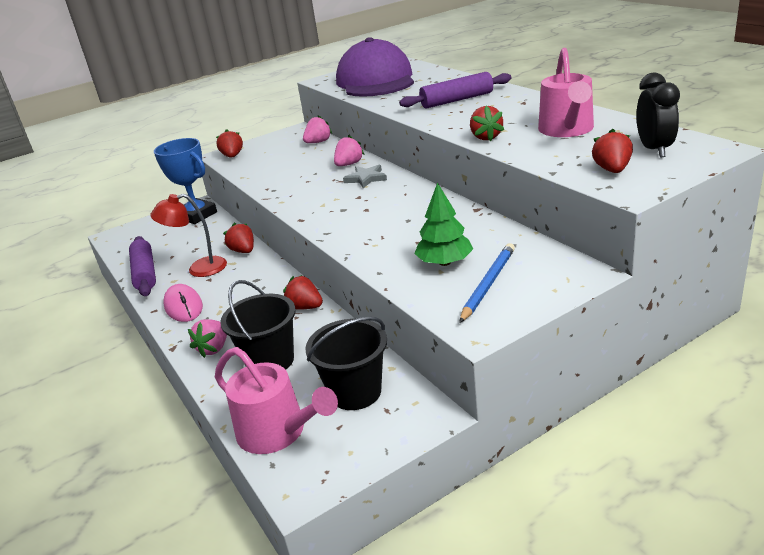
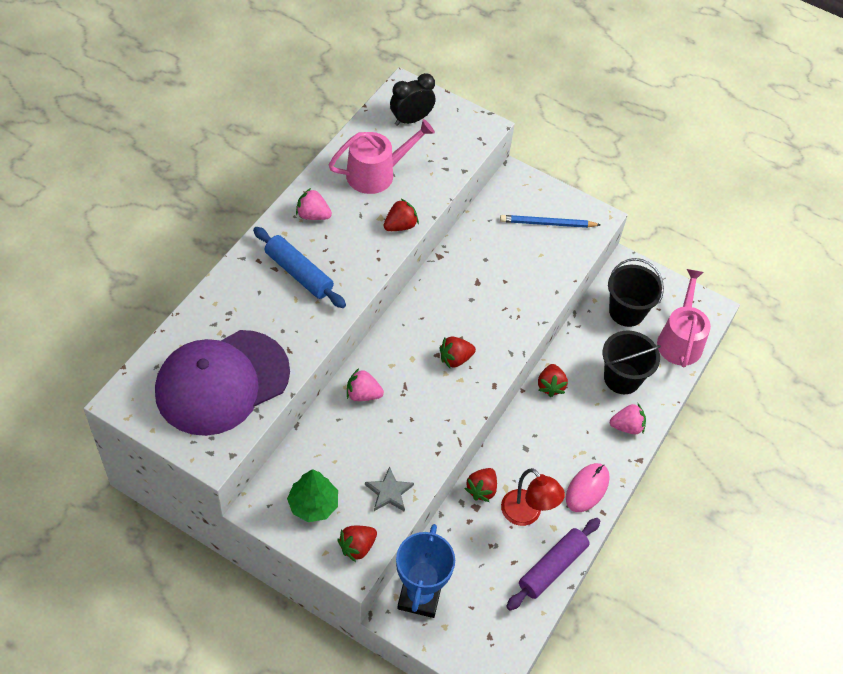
camera: 125 degrees left, 25 degrees up
pink strawberry [303,115,332,143] -> pink strawberry moved to [296,188,332,220]
grey star [343,165,387,188] -> grey star moved to [365,467,414,512]
purple rolling pin [399,72,511,109] -> blue rolling pin [253,227,346,308]
green tree [414,182,473,266] -> green tree moved to [287,469,338,522]
red strawberry [592,129,633,173] -> red strawberry moved to [439,336,476,368]

